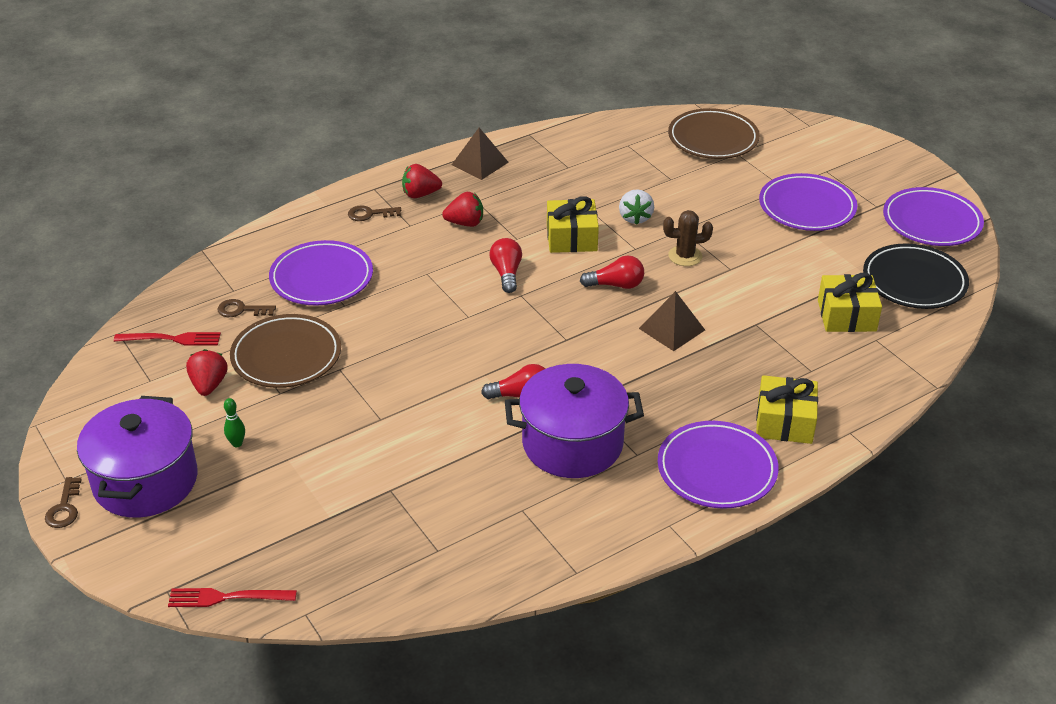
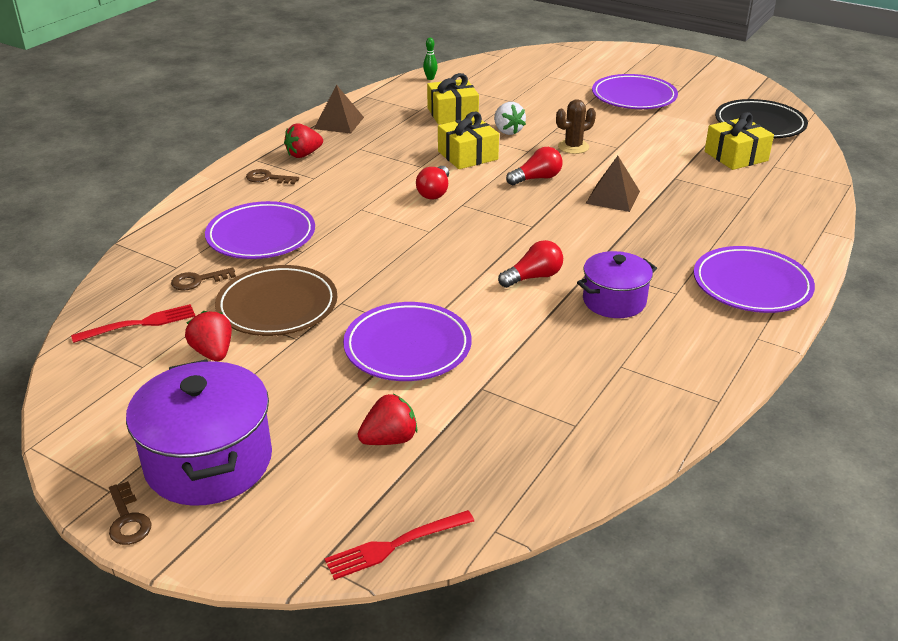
camera: 25 degrees left, 5 degrees down
green bowling pin [224,398,245,447] -> green bowling pin moved to [423,38,438,80]
brown key [348,205,401,221] -> brown key turned 45 degrees clockwise [246,169,299,184]
red strawberry [442,192,483,227] -> red strawberry moved to [358,394,418,445]
red light bulb [490,238,522,293] -> red light bulb turned 135 degrees counterclockwise [416,166,449,199]
purple pot [505,364,644,478] -> purple pot [577,251,657,318], size x0.62
brown plate [668,108,760,159] -> none
yellow gift [756,375,818,444] -> yellow gift moved to [427,73,479,125]
purple plate [883,187,984,246] -> purple plate moved to [343,302,472,381]

